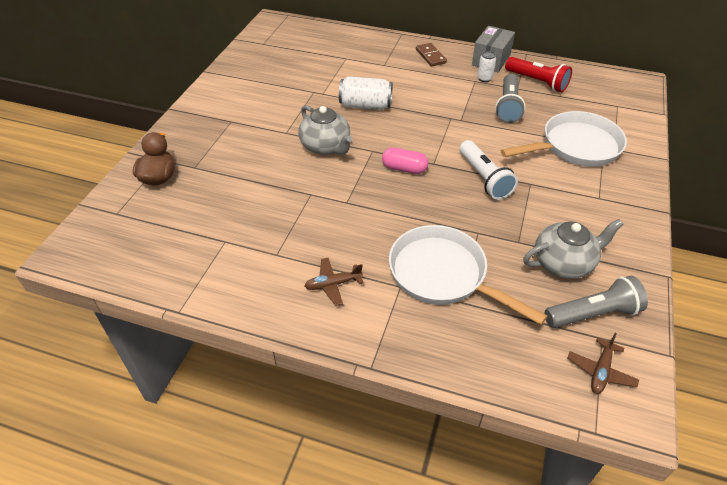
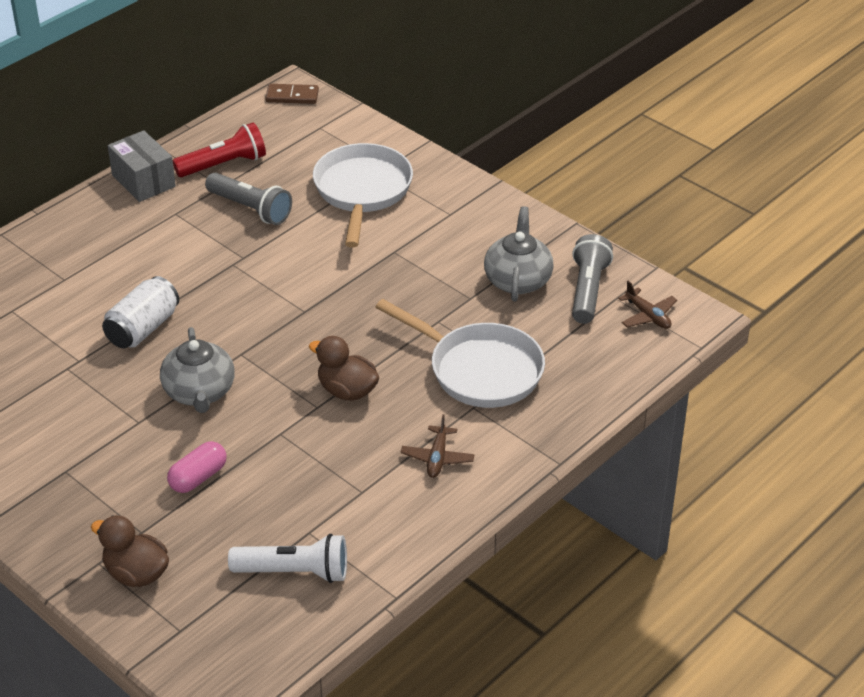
camera: 65 degrees left, 5 degrees down
grey teapot [298,105,352,155] -> grey teapot turned 90 degrees clockwise [160,327,235,413]
pink capsule [382,147,429,174] -> pink capsule moved to [167,441,226,493]
white pan [389,225,547,325] -> white pan turned 120 degrees counterclockwise [376,299,545,408]
brown domino [416,43,447,67] -> brown domino moved to [265,84,319,104]
white flashlight [459,140,518,200] -> white flashlight moved to [228,534,347,583]
white can [477,51,496,82] -> none
none -> brown duck [309,336,379,401]

